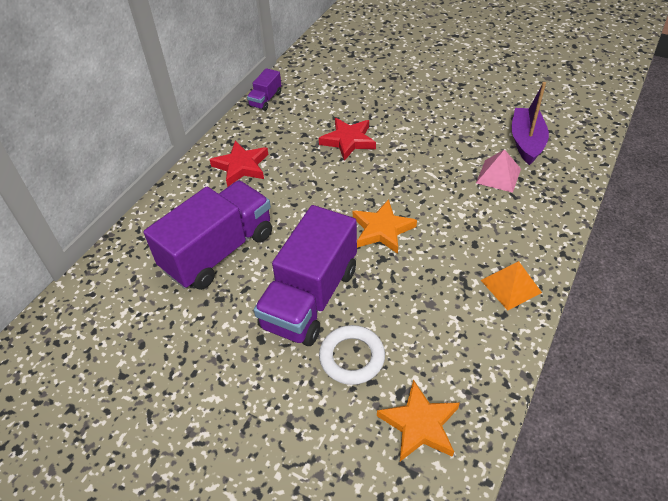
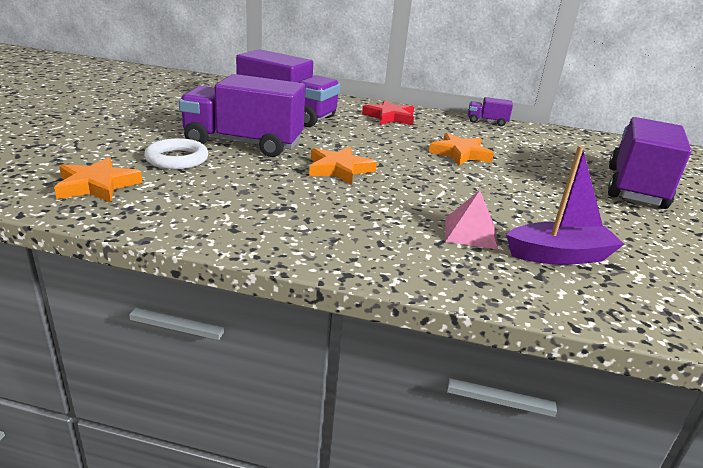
camera: 70 degrees right, 20 degrees down
red star [319,118,376,161] -> orange star [429,133,494,165]
orange pyramid [481,261,542,311] -> none
none -> purple truck [608,117,692,209]

